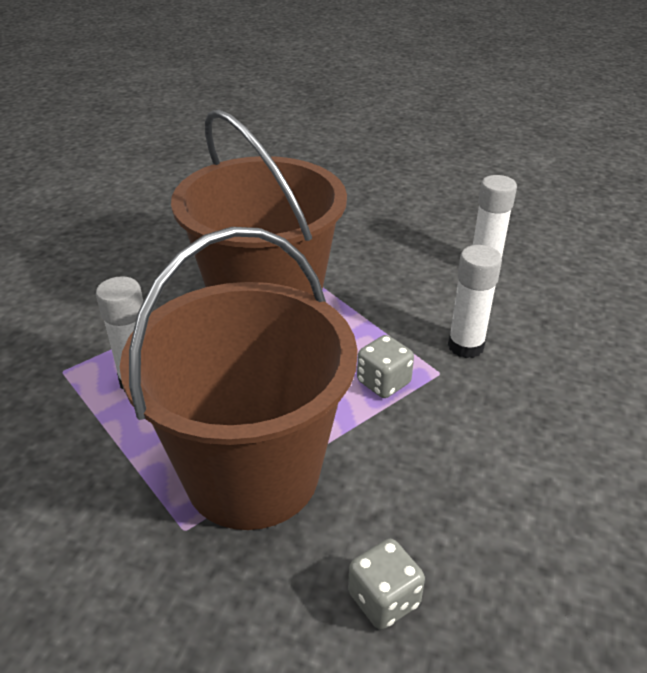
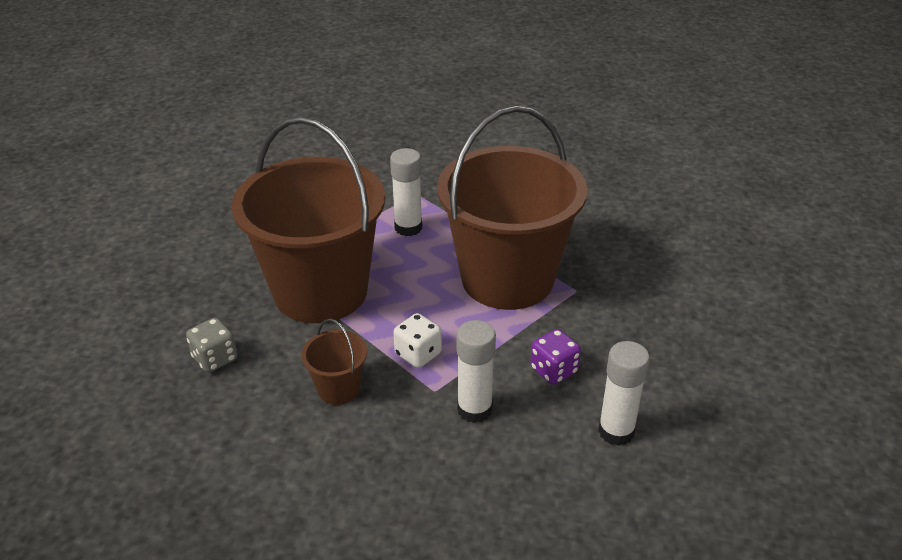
camera: 85 degrees right, 0 degrees up
grey dice [357,335,414,398] -> white dice [393,313,442,368]
none -> brown bucket [301,319,367,405]
none -> purple dice [530,329,581,385]

